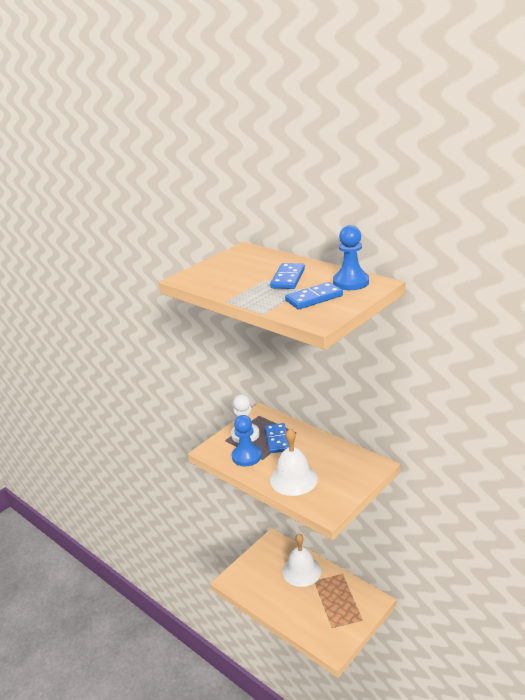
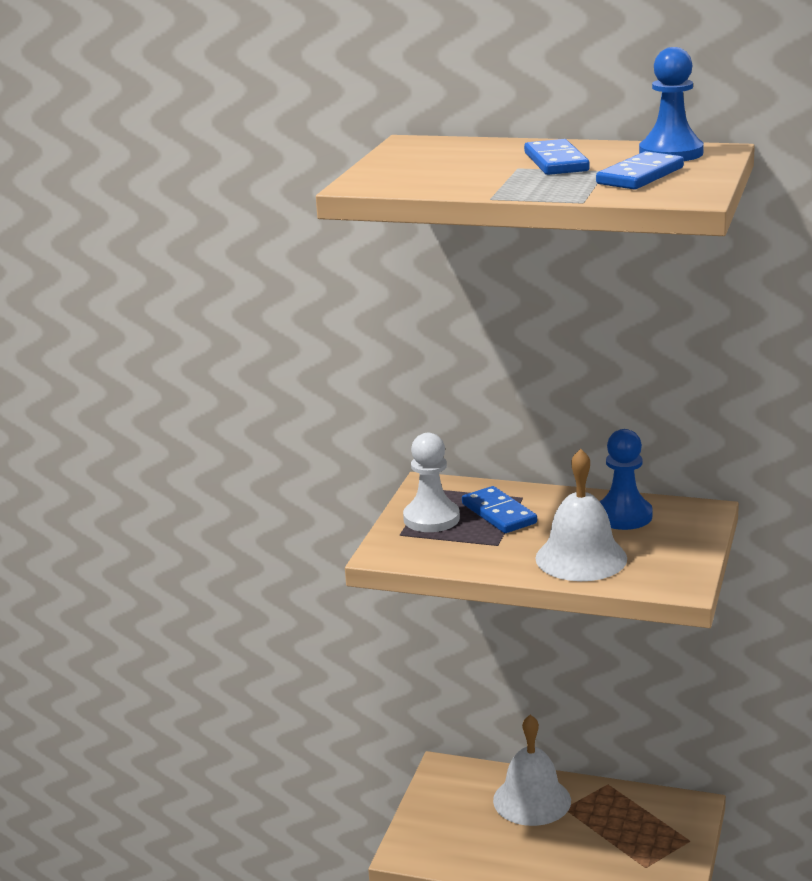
camera: 25 degrees left, 5 degrees down
blue pawn [232,415,262,466] -> blue pawn moved to [599,429,653,530]

